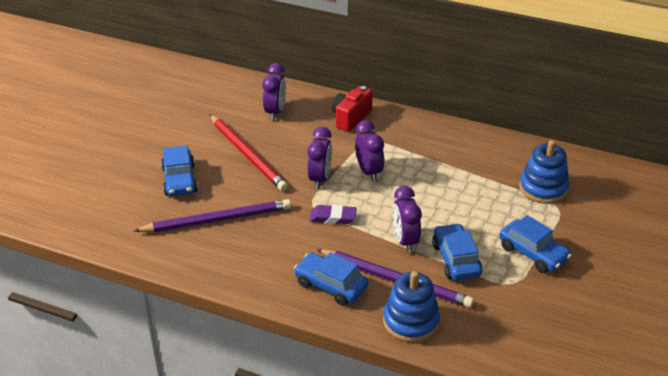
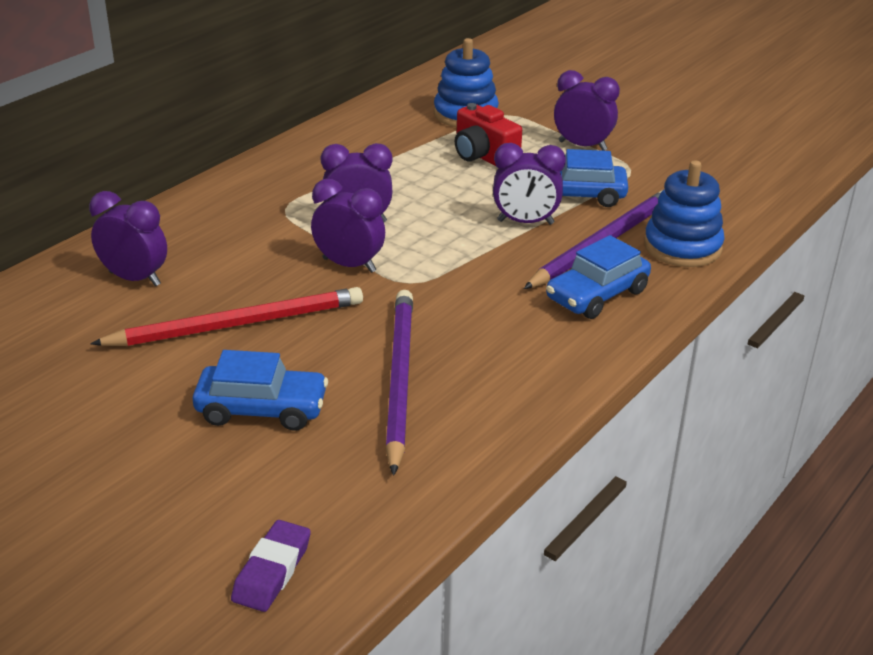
camera: 75 degrees left, 5 degrees down
purple eraser [310,205,357,224] -> purple eraser moved to [231,520,311,612]
red camera [332,86,373,132] -> red camera moved to [455,103,522,166]
blue car [499,215,572,273] -> purple clock [554,70,620,151]

